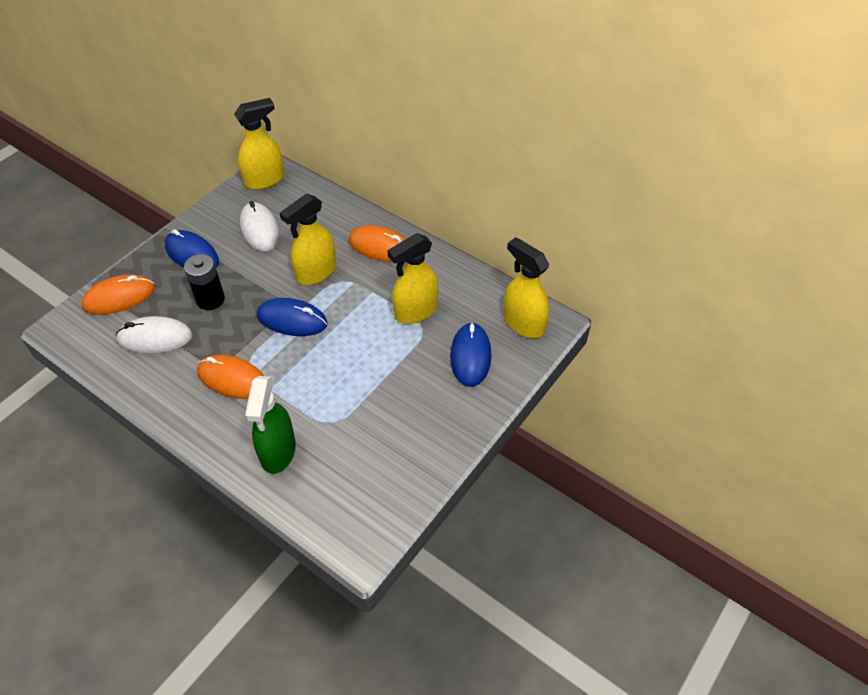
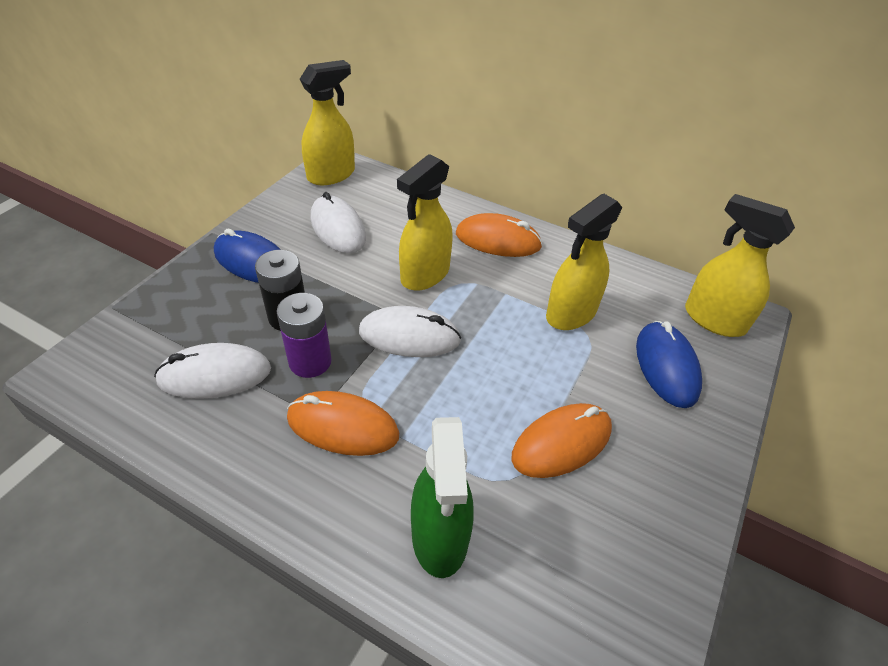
camera: 10 degrees left, 5 degrees down
orange mouse [82,275,155,315] -> orange mouse moved to [511,403,612,478]
blue mouse [257,298,328,336] -> white mouse [359,306,461,357]
none -> purple battery [277,293,332,378]

